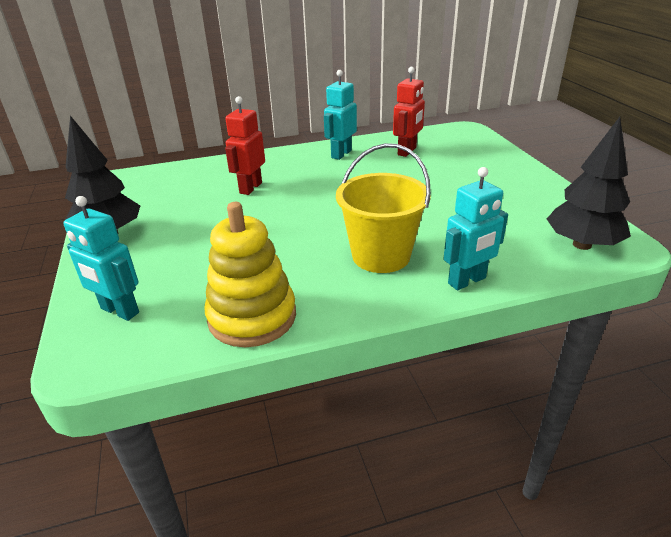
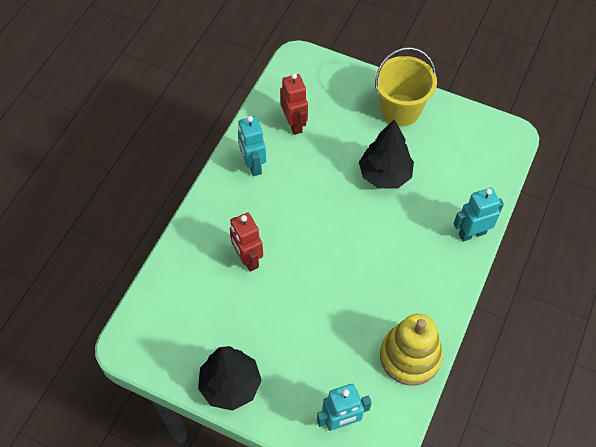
camera: 50 degrees left, 25 degrees up
yellow bucket [336,143,431,273] -> yellow bucket moved to [375,47,437,126]
turquoise robot [443,167,508,290] -> turquoise robot turned 120 degrees counterclockwise [454,188,504,242]
black tree [547,117,631,250] -> black tree moved to [359,119,414,189]

